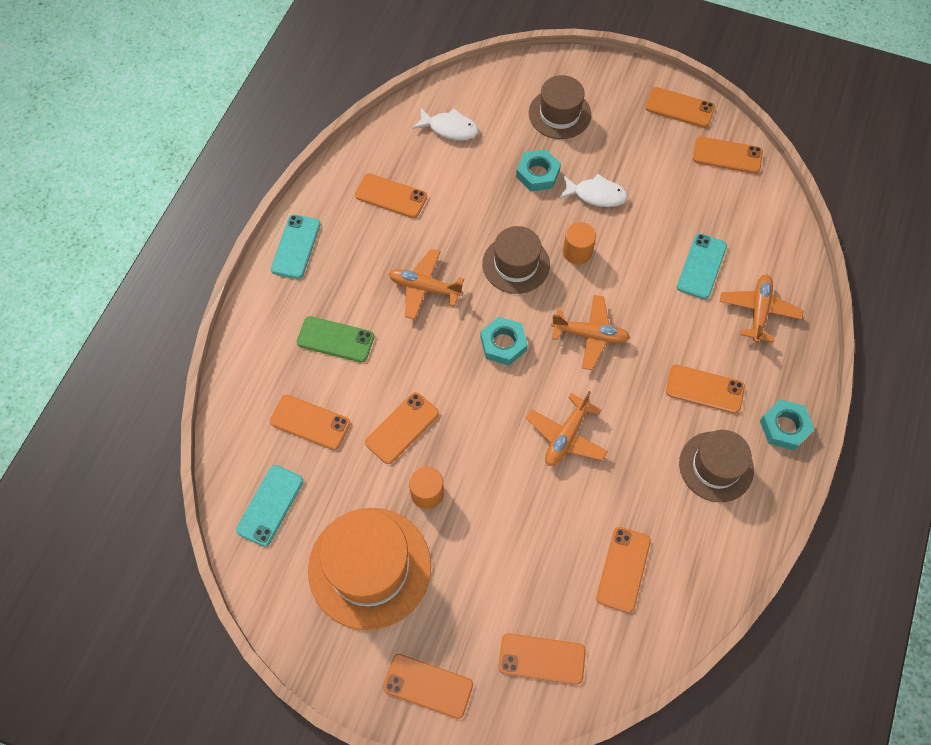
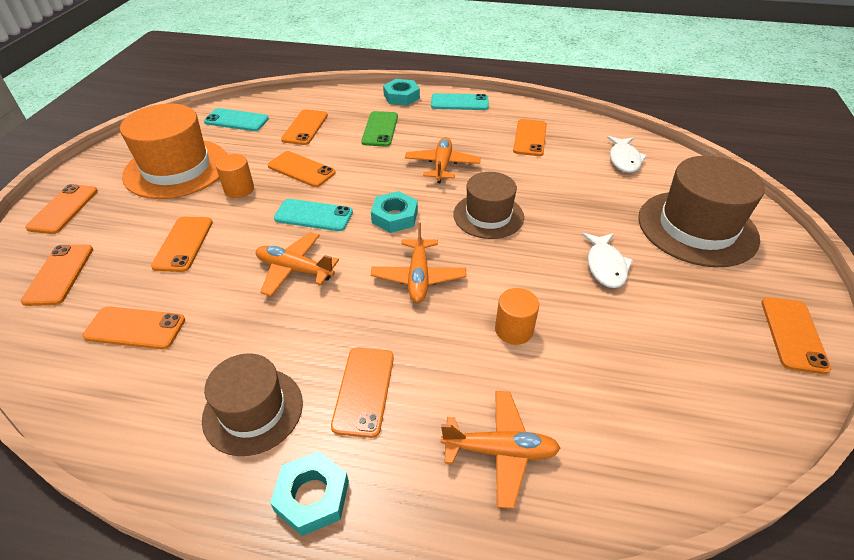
camera: 80 degrees right, 20 degrees down
turquoise nut [516,149,561,191] -> turquoise nut moved to [383,79,420,106]
brown hat [529,75,591,139] -> brown hat [638,156,765,267], size x1.58
orange cylinder [563,222,596,265] -> orange cylinder moved to [495,288,539,345]
turquoise phone [677,233,727,299] -> turquoise phone moved to [274,199,353,231]
orange phone [693,136,763,174] -> orange phone moved to [151,217,213,272]

